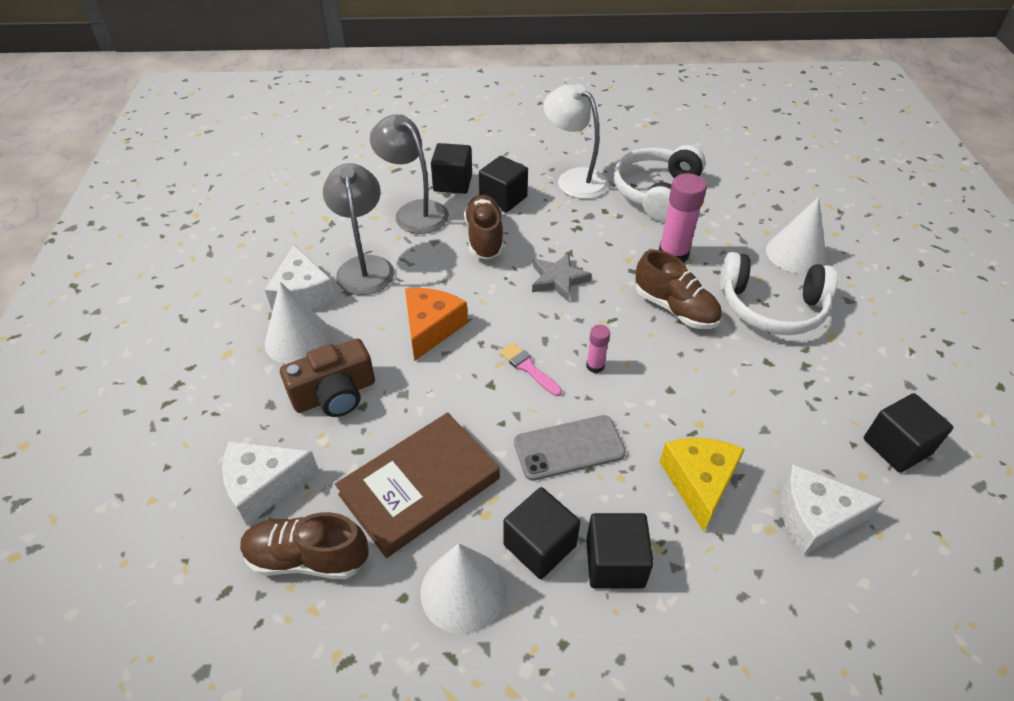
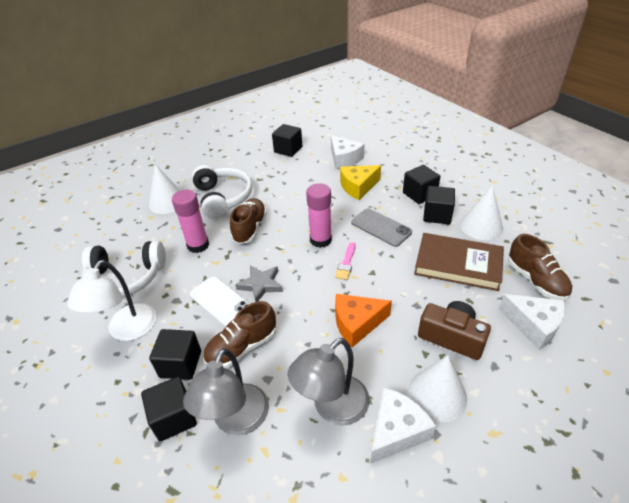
camera: 120 degrees left, 5 degrees down
pink glue stick [586,325,610,373] -> pink glue stick [306,183,332,248], size x1.93
none -> white phone [190,277,250,327]

